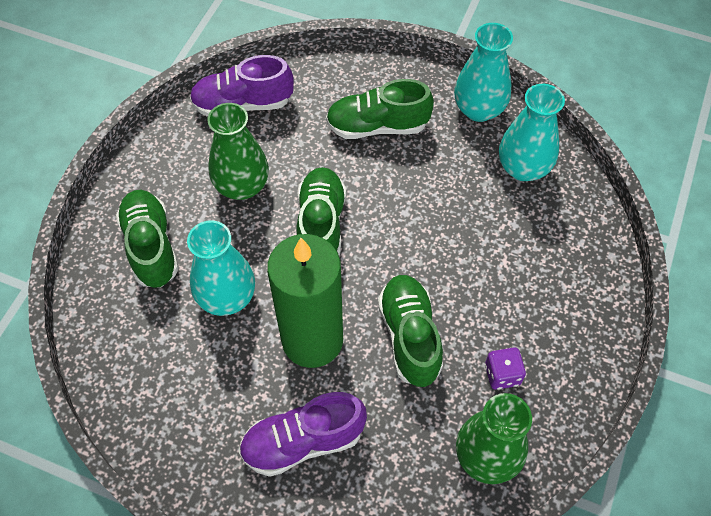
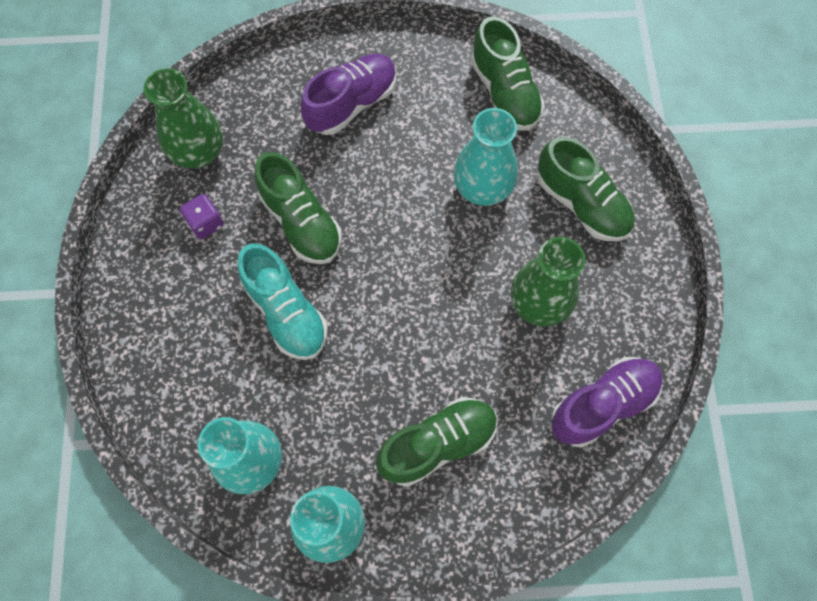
camera: 155 degrees right, 10 degrees up
green candle [267,234,343,368] -> none
green shoe [296,167,346,256] -> green shoe moved to [471,16,544,130]
none -> turquoise shoe [237,243,328,360]

